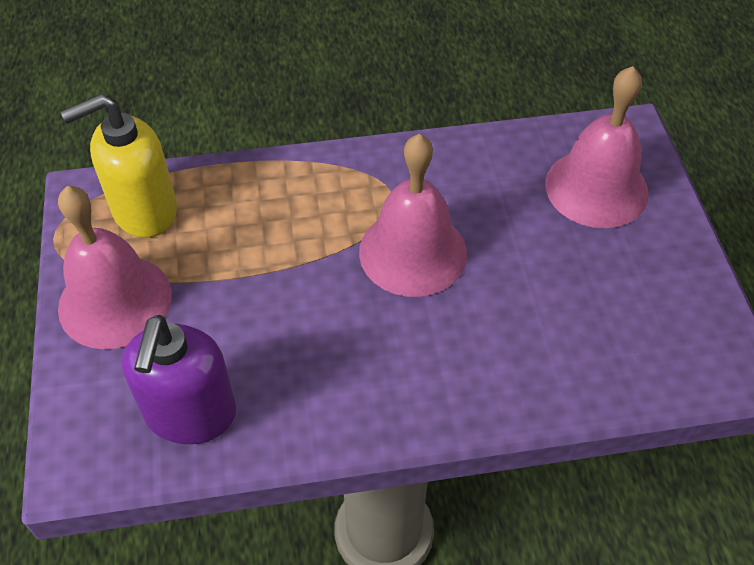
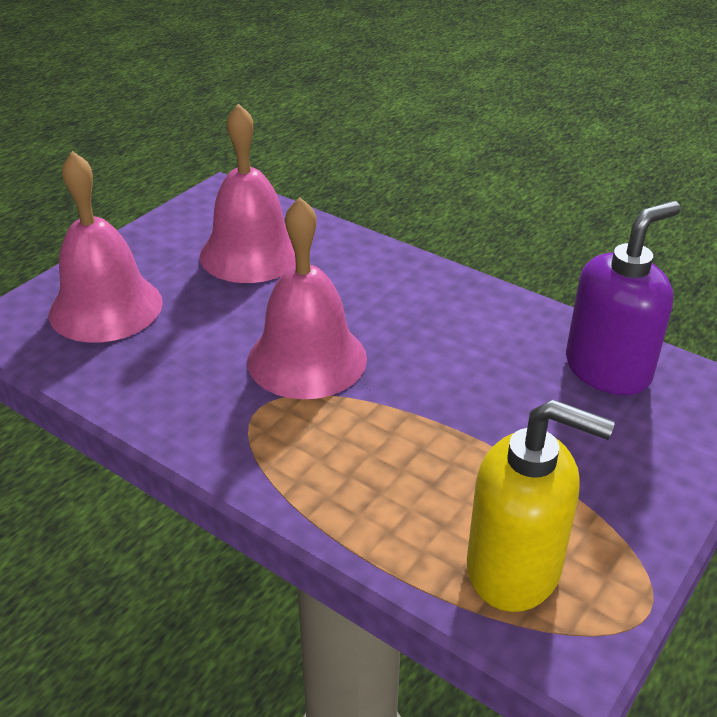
camera: 135 degrees left, 15 degrees down
pink bell [58,186,172,349] -> pink bell moved to [200,103,296,283]

